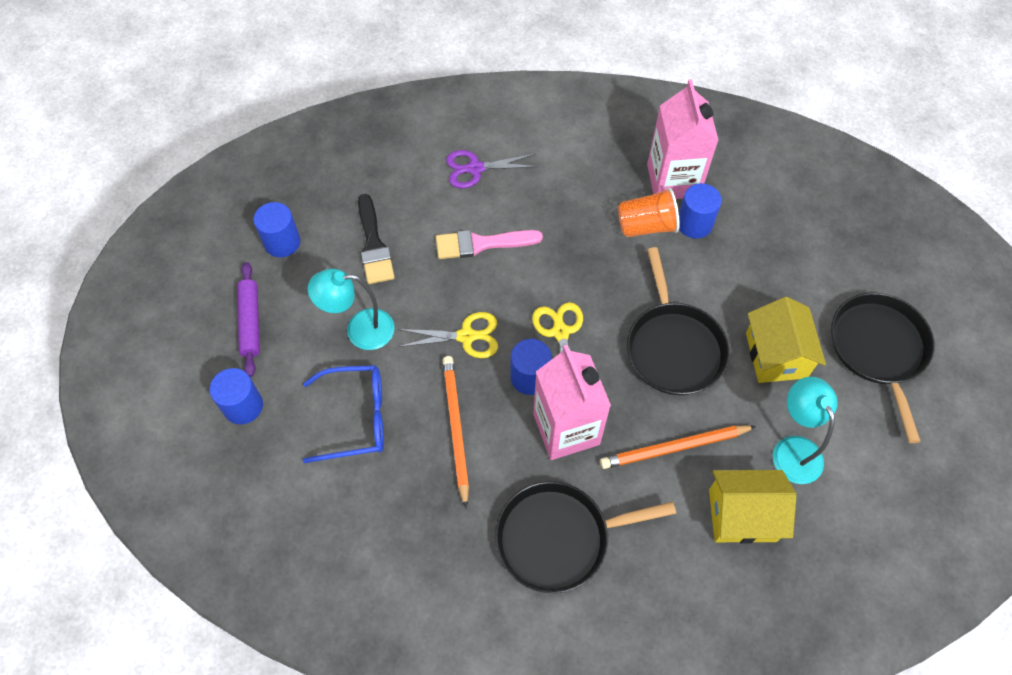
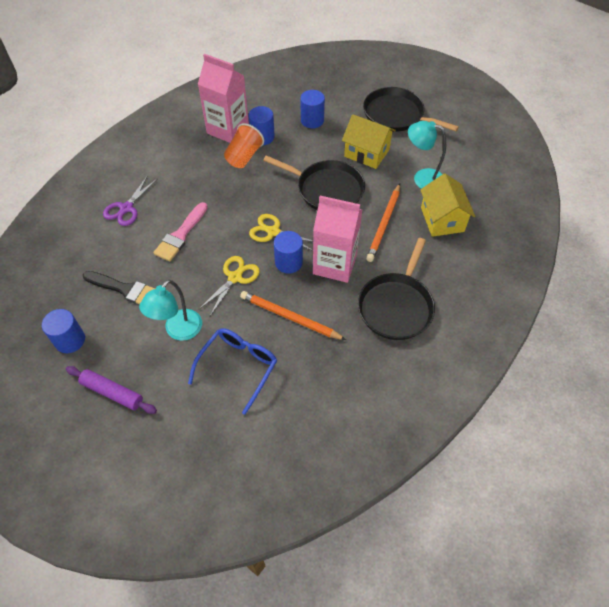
camera: 55 degrees left, 5 degrees down
blue cylinder [210,368,263,424] -> blue cylinder moved to [301,90,325,128]
yellow house [709,470,797,544] -> yellow house turned 45 degrees counterclockwise [420,174,475,237]

